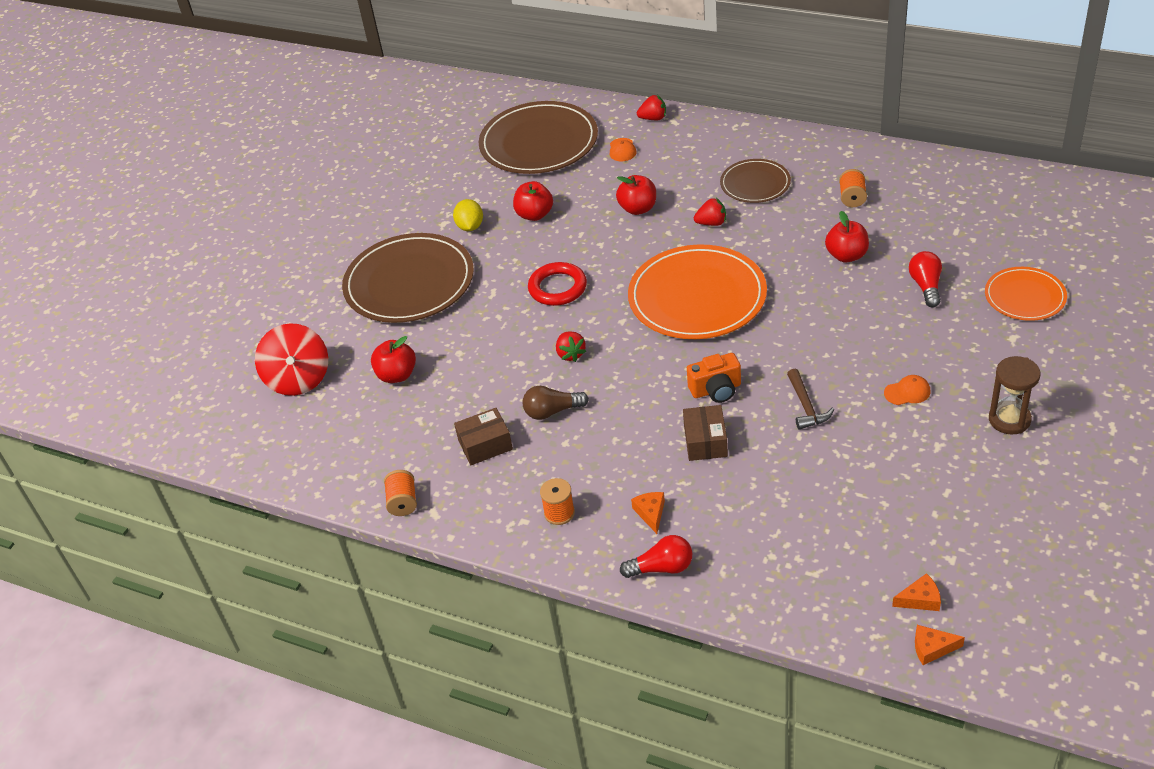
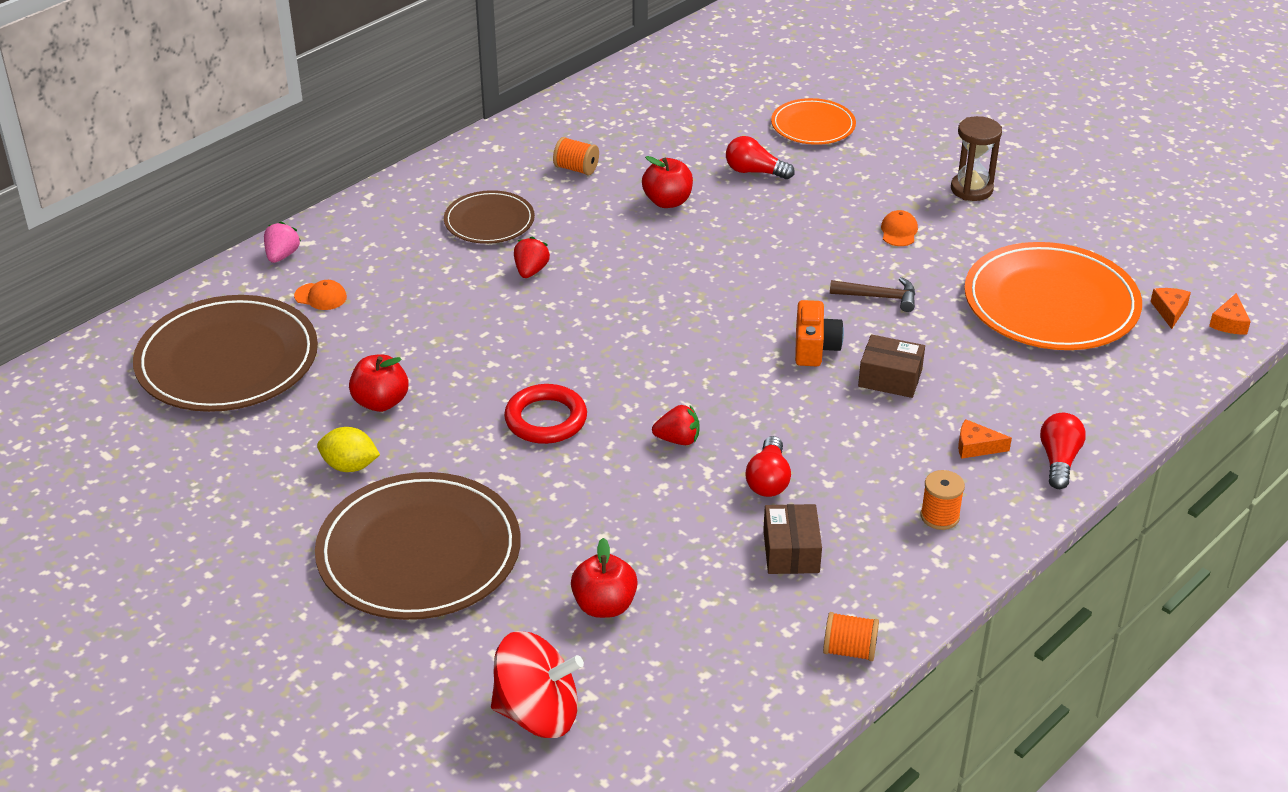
camera: 75 degrees left, 5 degrees down
brown light bulb [522,386,589,420] -> red light bulb [745,436,791,497]
red apple [616,175,656,215] -> none
orange plate [628,245,767,339] -> orange plate moved to [964,242,1142,350]
red strawberry [637,95,666,120] -> pink strawberry [264,221,301,263]

